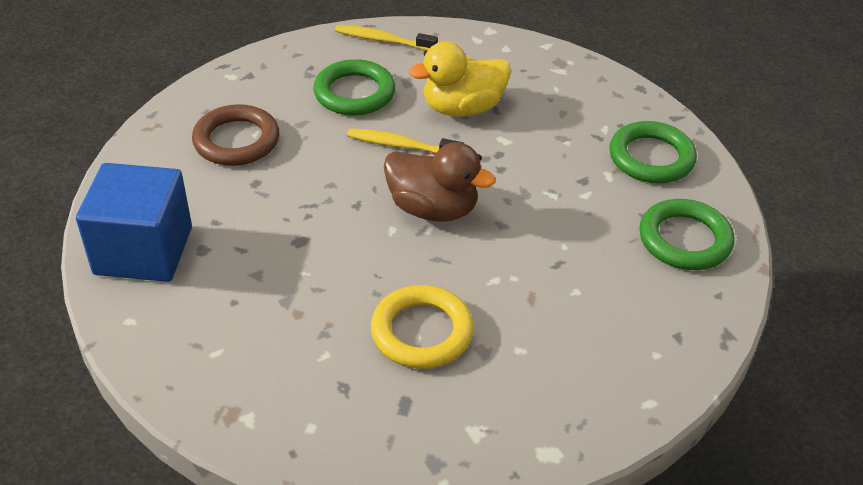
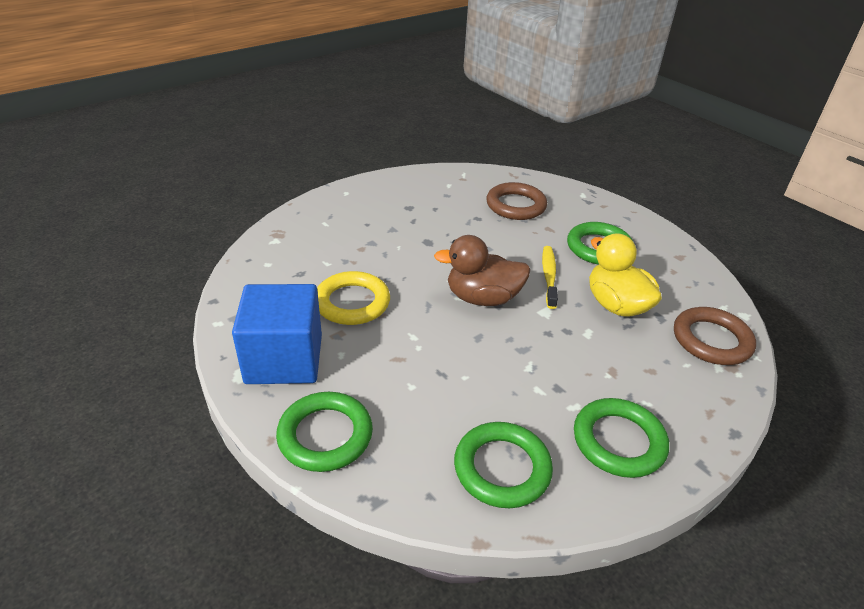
camera: 80 degrees right, 5 degrees down
blue cube [76,163,192,282] -> blue cube moved to [232,284,322,384]
yellow toothbrush [335,25,438,51] -> none
brown duck [384,142,496,222] -> brown duck turned 75 degrees clockwise [434,235,531,306]
none -> green ring [276,392,373,472]
none -> brown ring [674,307,756,365]

